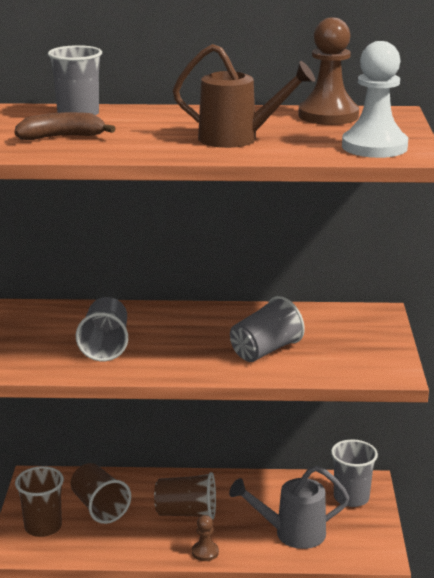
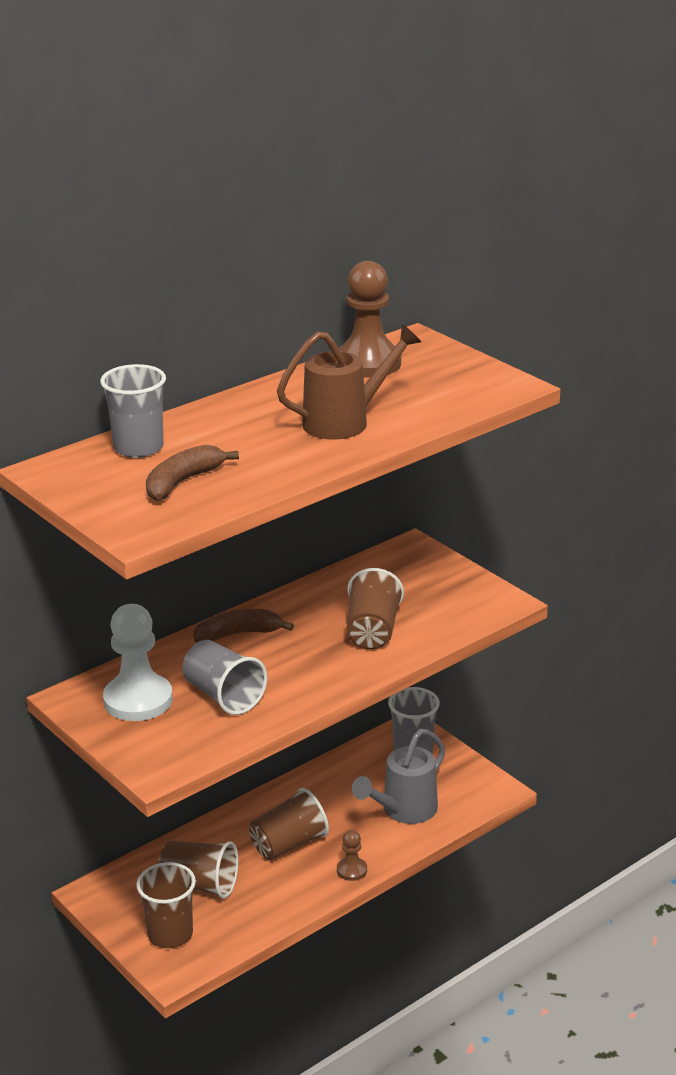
camera: 40 degrees left, 5 degrees up
grey cup [230,296,305,362] -> brown cup [347,568,404,649]
white pawn [342,41,408,158] -> white pawn moved to [103,604,173,721]
none -> brown banana [194,609,294,643]

